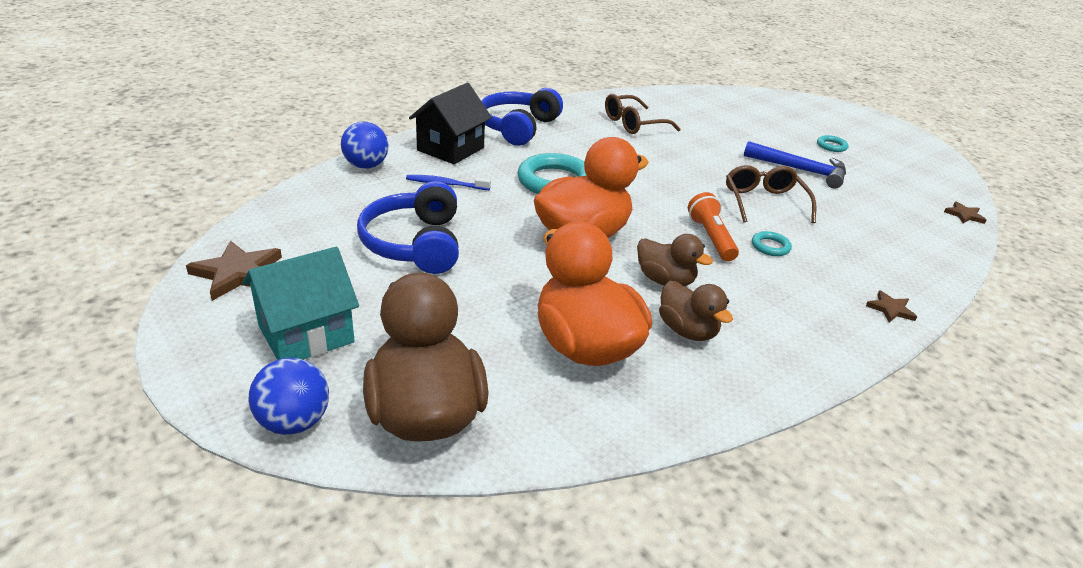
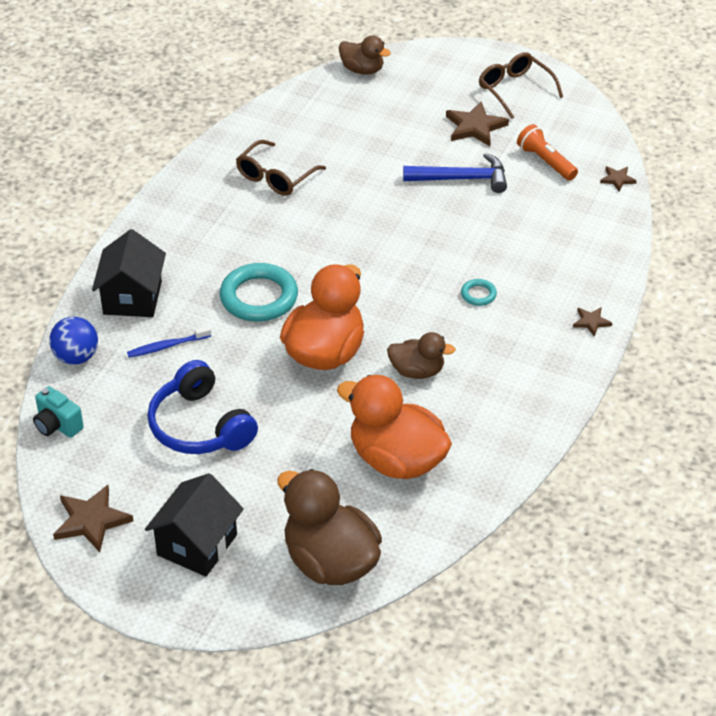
camera: 25 degrees left, 10 degrees up
turquoise house [242,247,359,360] -> black house [145,473,244,577]
blue ball [249,358,329,435] -> none
blue headphones [481,88,563,146] -> none
brown duck [659,281,733,341] -> brown duck moved to [339,35,391,75]
orange flashlight [688,192,739,261] -> orange flashlight moved to [517,124,578,181]
brown glasses [726,165,816,223] -> brown glasses moved to [479,52,563,119]
turquoise ring [817,135,848,152] -> brown star [446,101,509,146]
none -> turquoise camera [33,386,84,438]

